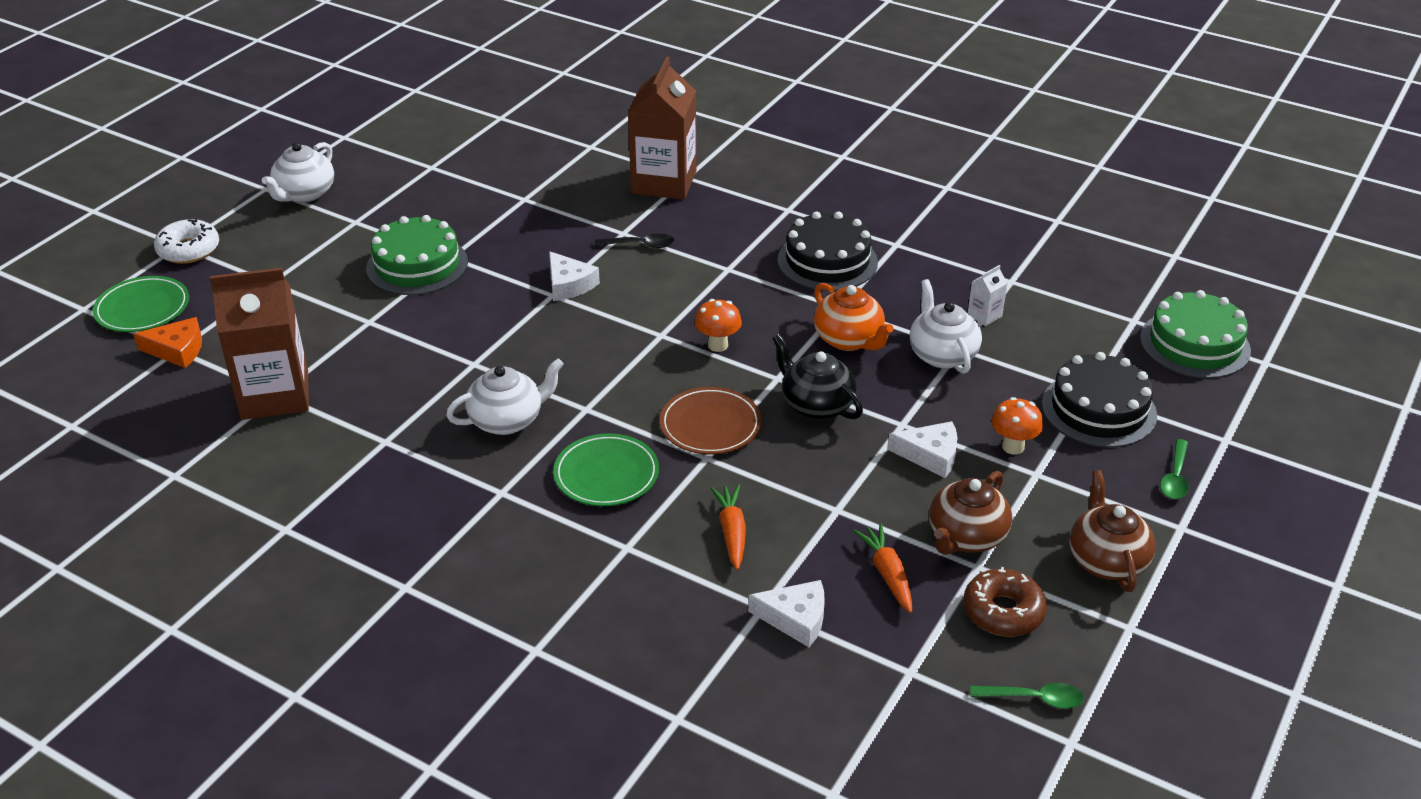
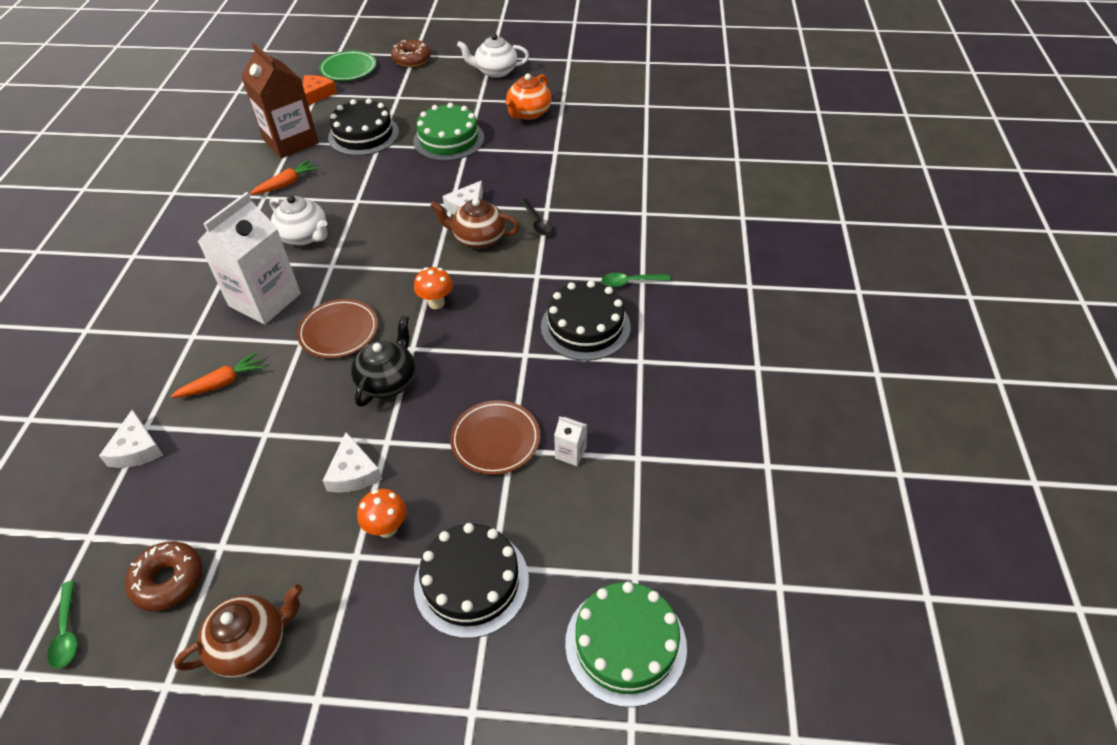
camera: 65 degrees right, 10 degrees up
orange cheese [134,317,202,368] -> orange cheese turned 135 degrees counterclockwise [303,75,337,106]
white donut [154,219,219,264] -> brown donut [391,40,431,67]
green plate [553,433,659,506] -> white carton [197,192,301,325]
brown carton [628,56,696,200] -> none
orange teapot [814,283,894,351] -> orange teapot moved to [505,74,552,120]
orange carrot [853,524,912,613] -> orange carrot moved to [250,160,319,195]
white teapot [910,279,982,374] -> brown plate [450,400,540,475]
brown teapot [929,471,1012,555] -> brown teapot moved to [430,198,520,249]
green spoon [1160,439,1189,499] -> green spoon moved to [602,273,670,287]
none -> black cake [328,98,399,156]

